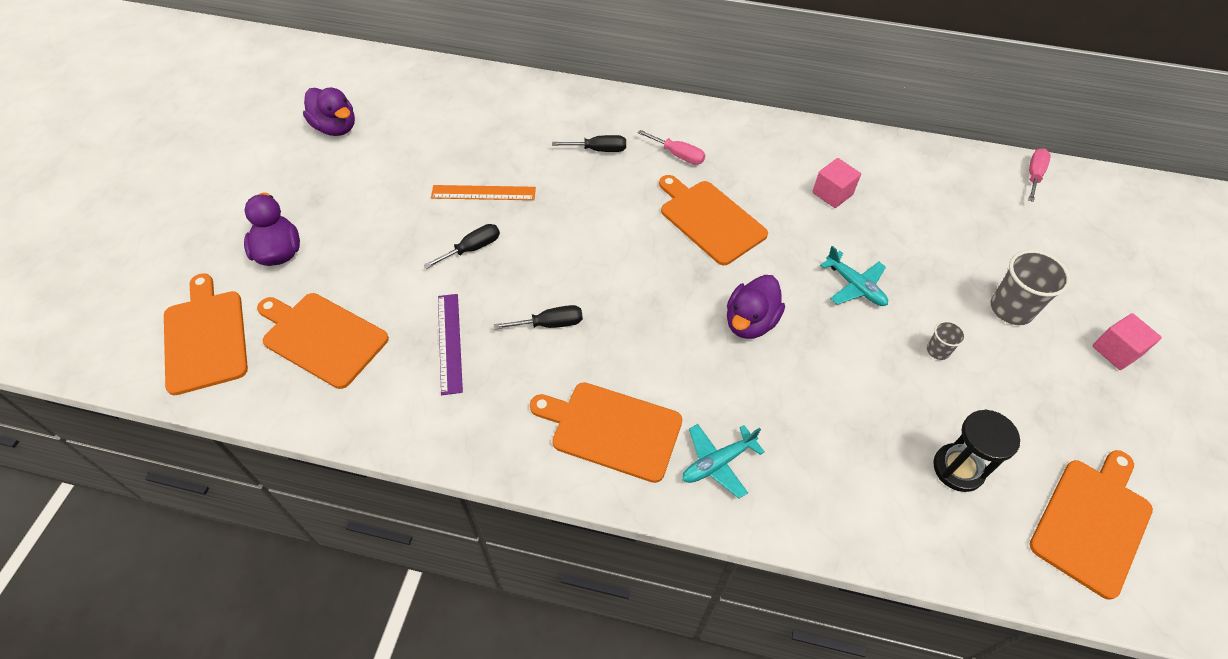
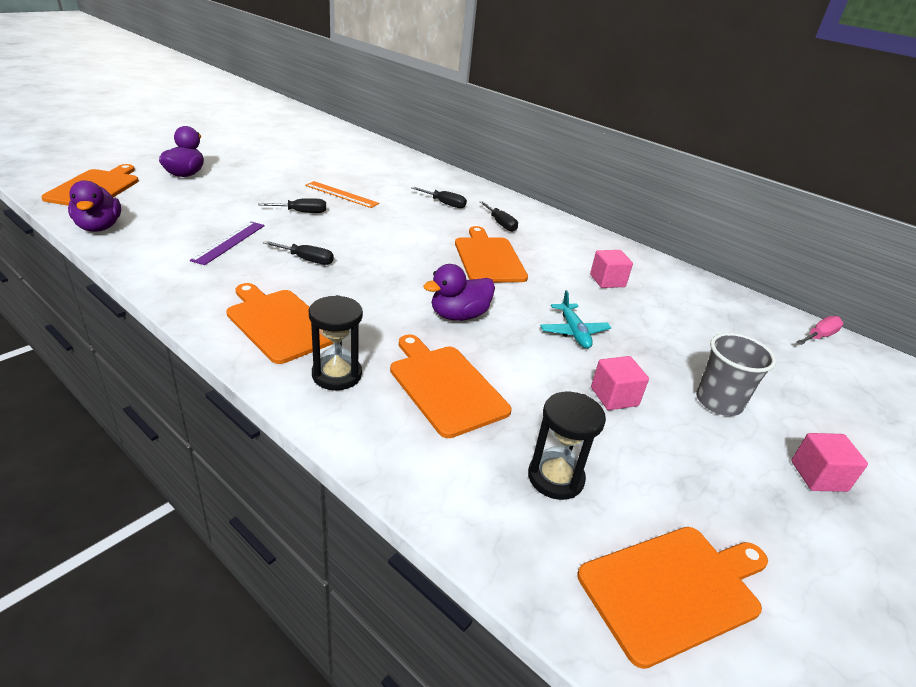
camera: 25 degrees right, 20 degrees down
orange cutting board [257,293,389,389] -> orange cutting board moved to [390,334,512,438]
purple duck [303,88,355,136] -> purple duck moved to [68,180,121,232]
pink screwdriver [637,130,705,165] -> black screwdriver [480,201,518,232]
turquoise plane [682,424,765,498] -> black hourglass [309,295,363,390]
grey cup [927,321,966,360] -> pink cube [591,356,649,410]

